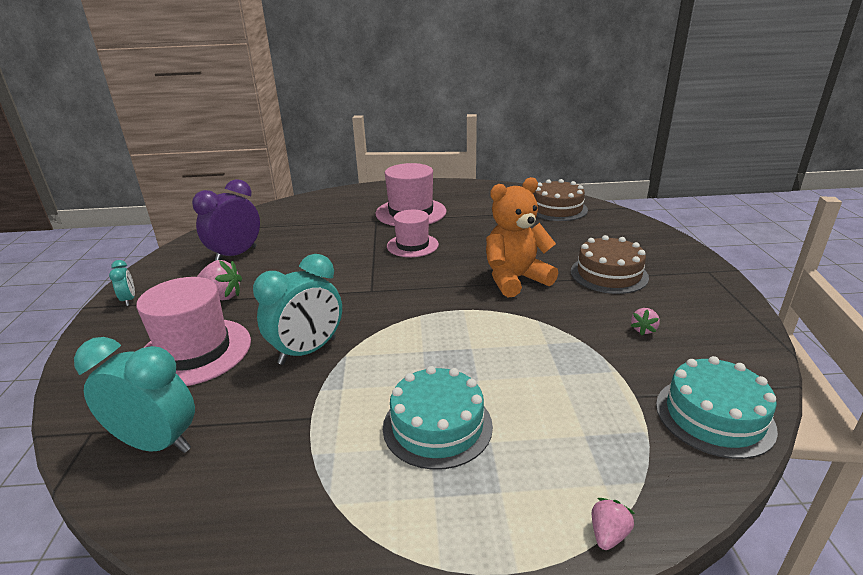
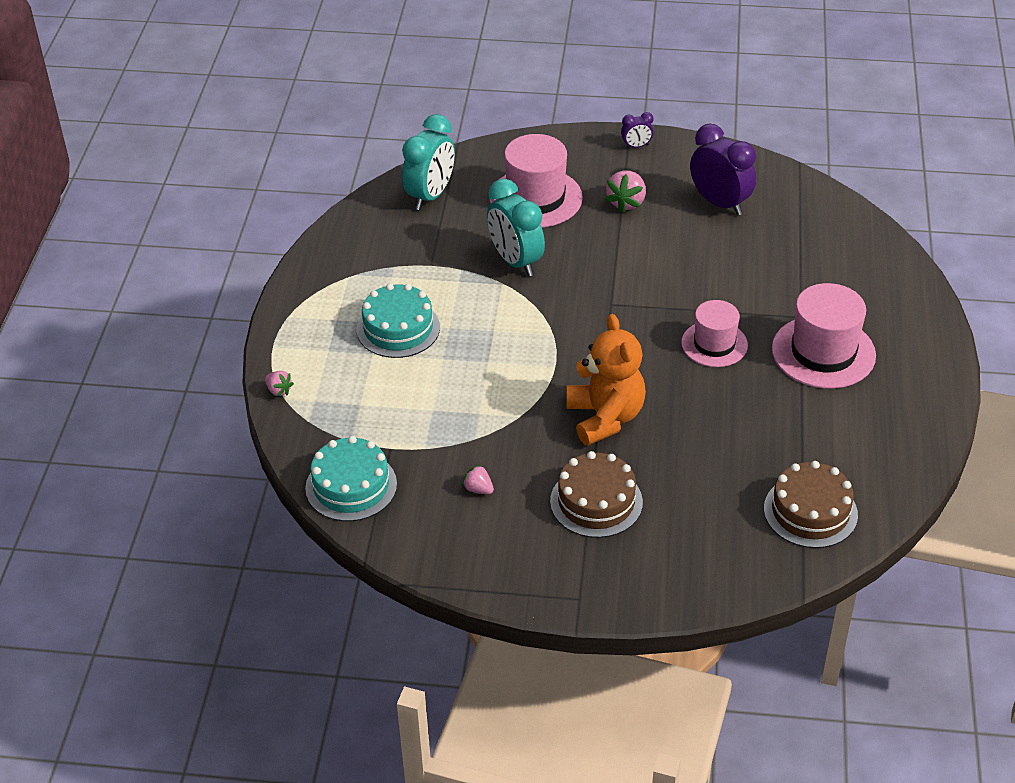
camera: 100 degrees right, 15 degrees up
turquoise clock [109,260,135,306] -> purple clock [621,112,654,148]

